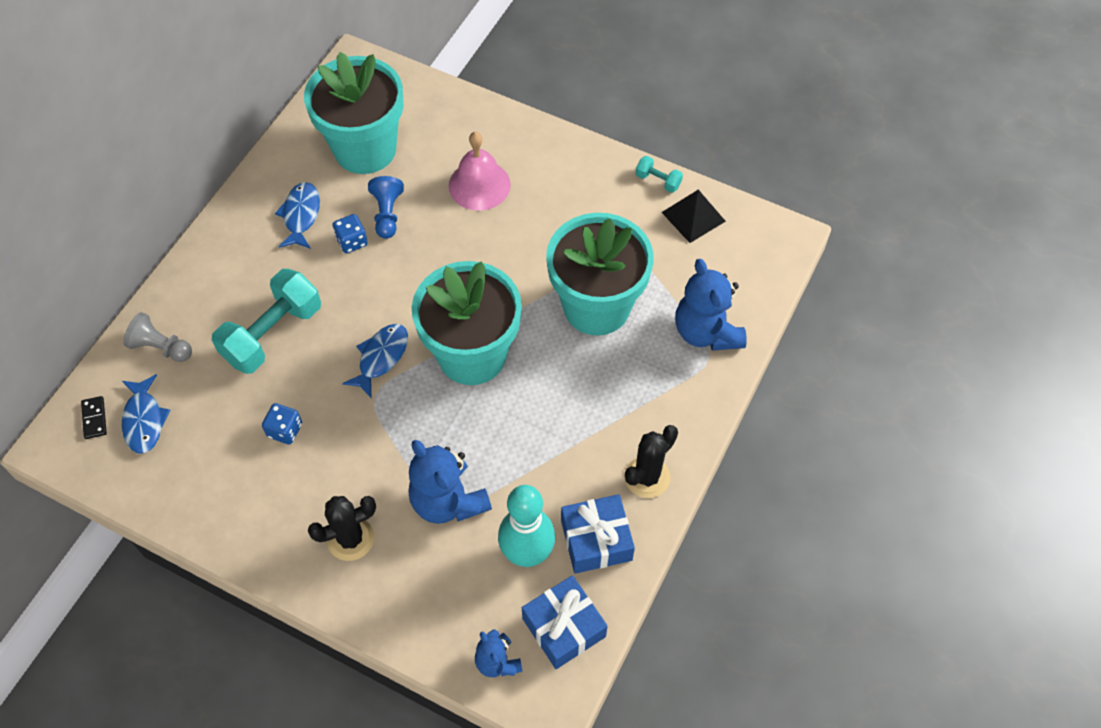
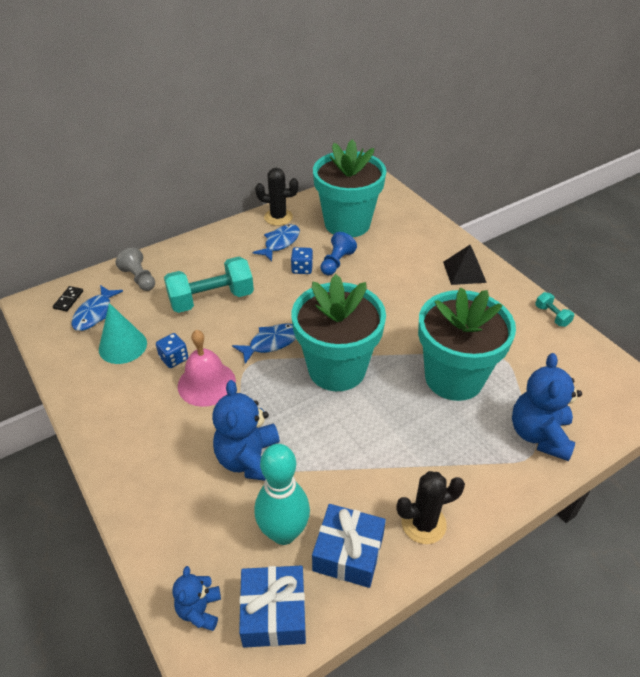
camera: 30 degrees right, 15 degrees down
black cactus [308,496,376,561] -> black cactus moved to [255,168,298,226]
pink bell [449,132,511,211] -> pink bell moved to [178,330,236,407]
black pyramid [661,189,726,243] -> black pyramid moved to [443,245,487,285]
none -> turquoise cone [99,303,147,364]

